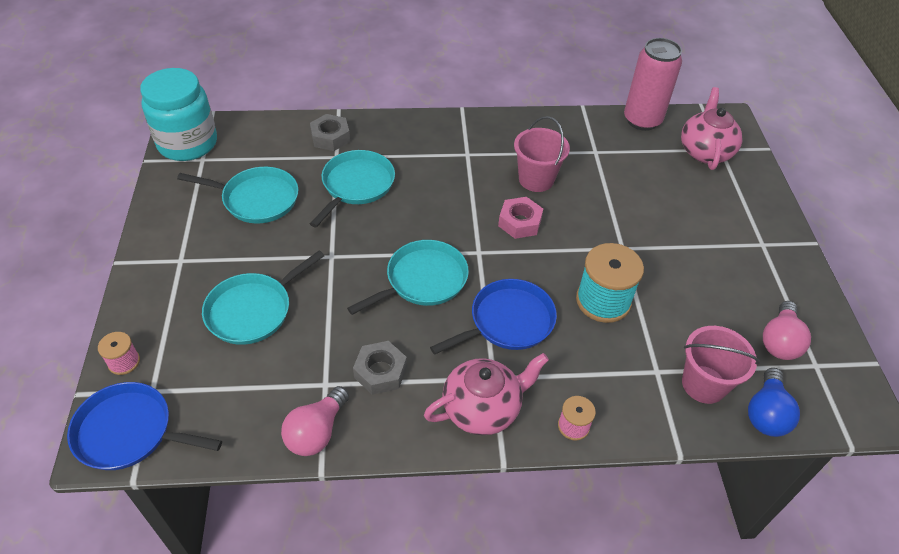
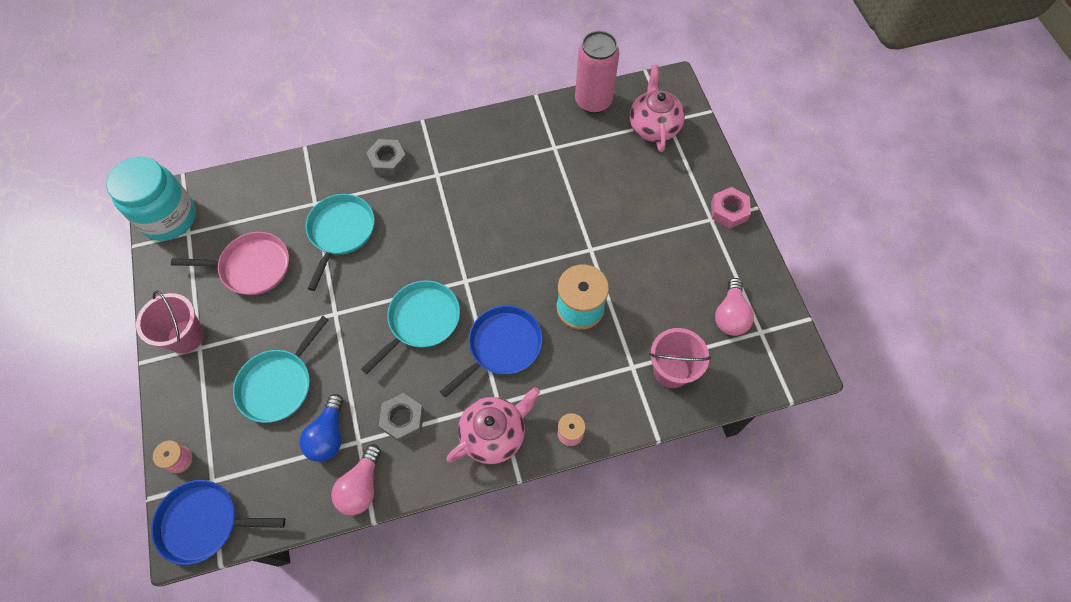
camera: 10 degrees left, 15 degrees up
turquoise pan [177,167,298,224] -> pink pan [171,232,289,295]
grey nut [310,114,350,151] -> grey nut moved to [366,139,407,176]
pink nut [498,197,543,239] -> pink nut moved to [711,187,751,229]
pink bucket [514,116,570,192] -> pink bucket moved to [136,291,204,353]
blue light bulb [748,368,800,437] -> blue light bulb moved to [299,394,343,462]

